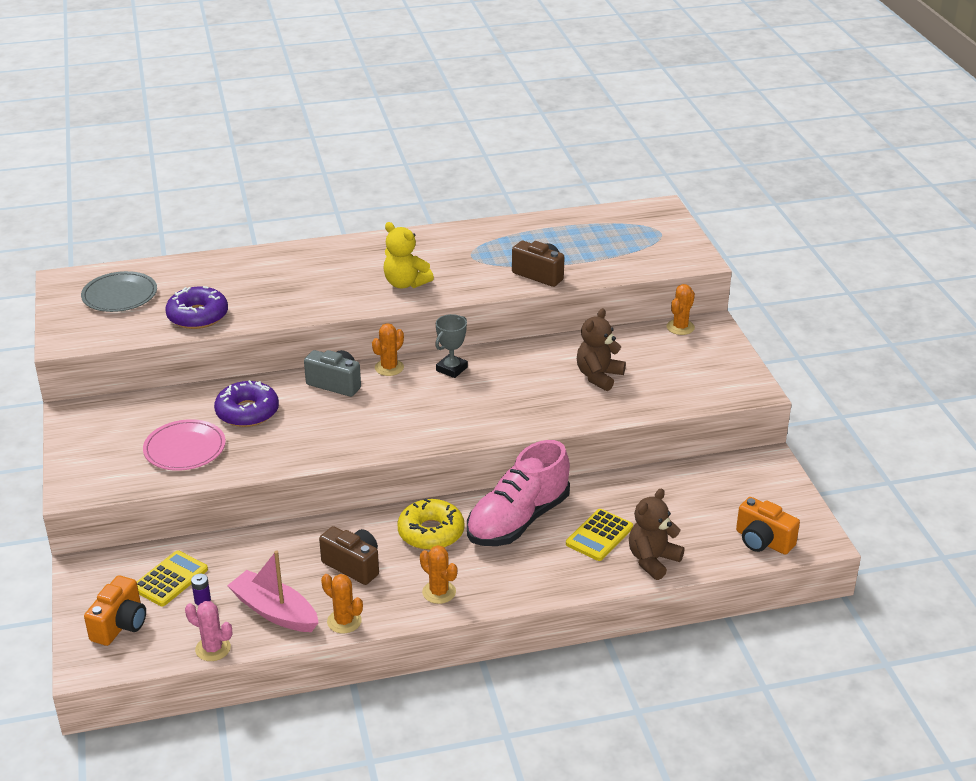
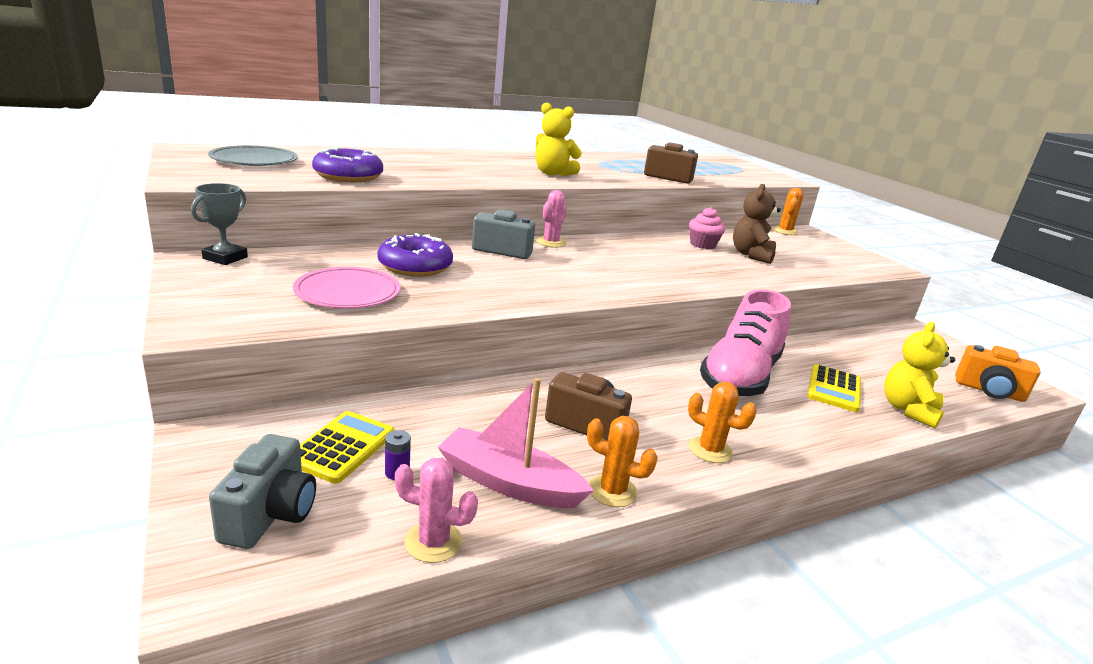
camera: 15 degrees left, 10 degrees down
orange camera [84,575,146,646] -> grey camera [209,434,316,549]
orange cactus [372,323,404,376] -> pink cactus [536,190,567,248]
yellow donut [397,499,465,550] -> none
grey trophy [435,314,468,378] -> grey trophy moved to [191,183,248,265]
brown teddy bear [629,488,685,580] -> yellow teddy bear [884,322,955,428]
none -> pink cupcake [689,207,725,249]

